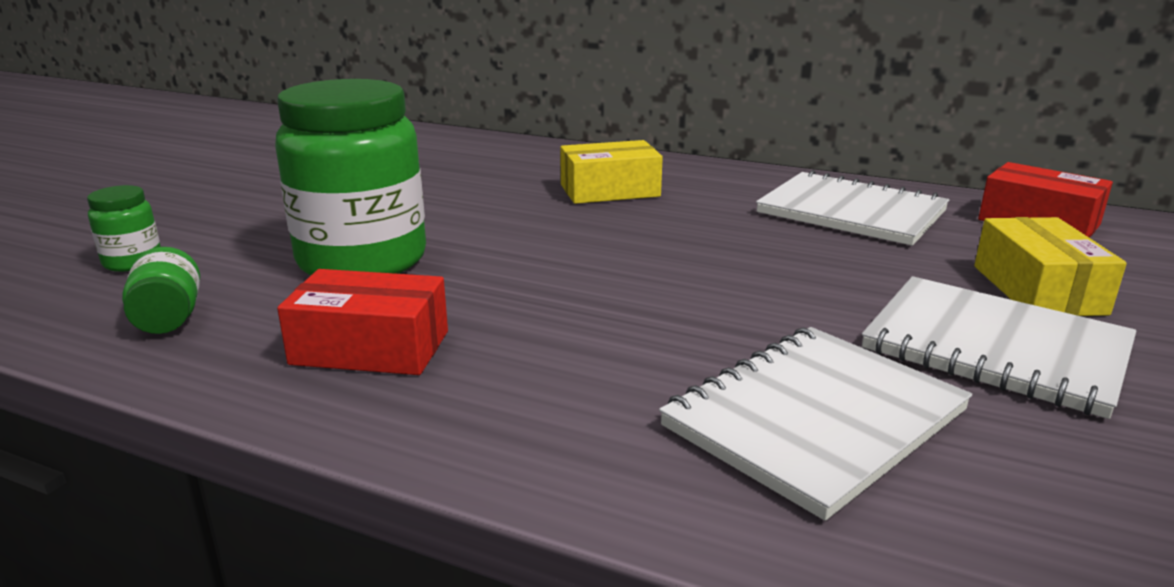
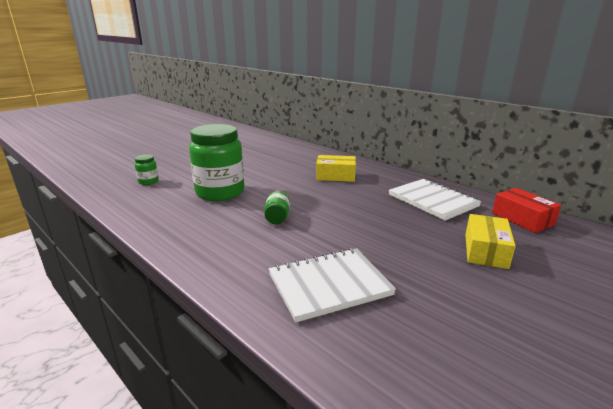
camera: 20 degrees right, 0 degrees up
green jar [122,247,200,334] -> green jar moved to [264,191,290,224]
red box [277,269,448,375] -> none
white notebook [862,276,1136,419] -> none

